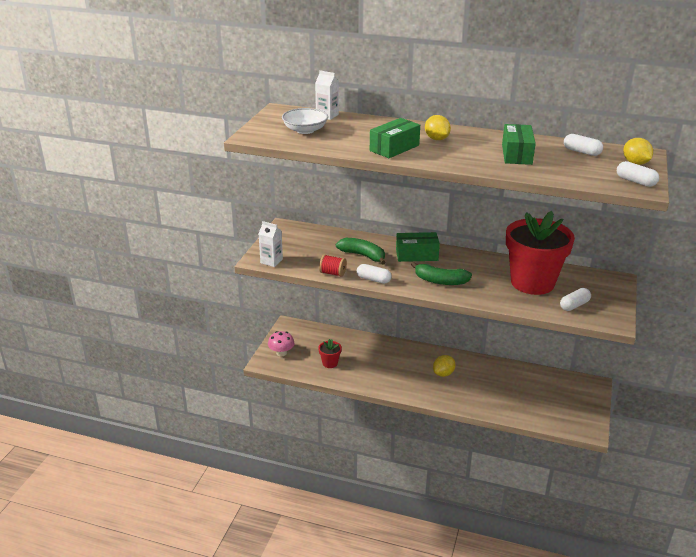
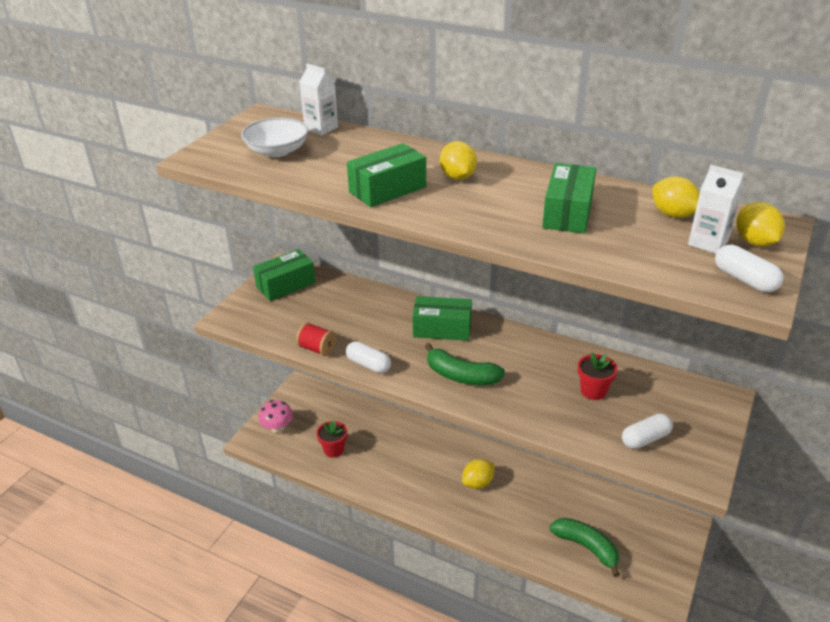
camera: 10 degrees right, 5 degrees up
white carton [259,221,283,267] -> white carton moved to [688,165,744,254]
green banana [336,238,386,265] -> green banana moved to [550,518,620,577]
red flower pot [506,211,575,295] -> red flower pot [578,352,618,400], size x0.40
white capsule [564,134,603,156] -> yellow lemon [652,176,700,218]
none -> green box [253,249,316,301]

